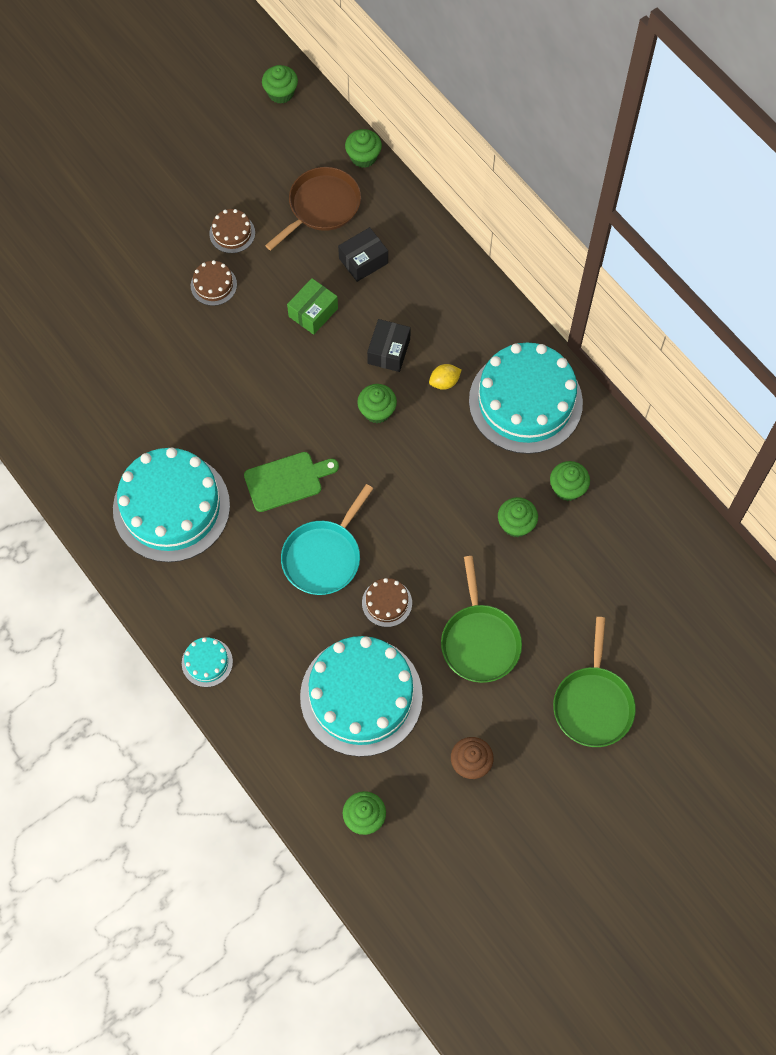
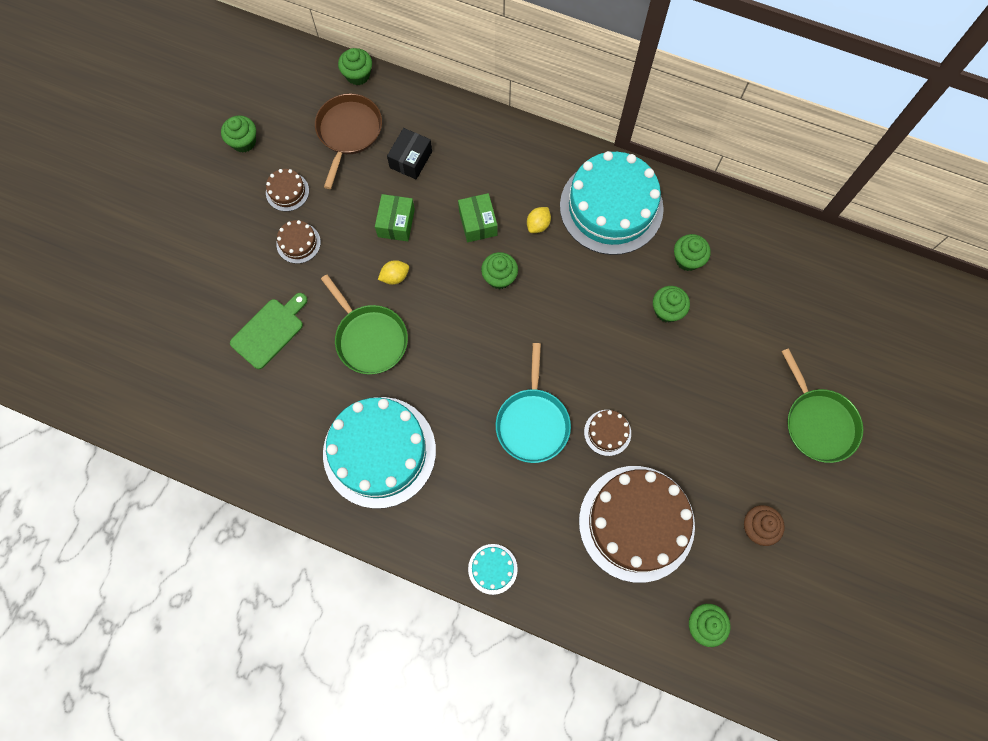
camera: 30 degrees left, 5 degrees up
green cutting board [244,452,339,512] -> green cutting board moved to [230,293,307,369]
green cupcake [262,65,298,104] -> green cupcake moved to [221,115,256,152]
turquoise cake [300,636,423,757] -> brown cake [579,466,695,583]
black box [367,319,411,372] -> green box [458,193,498,242]
green pan [441,556,522,683] -> green pan moved to [321,274,408,374]
none -> yellow lemon [378,260,409,285]

